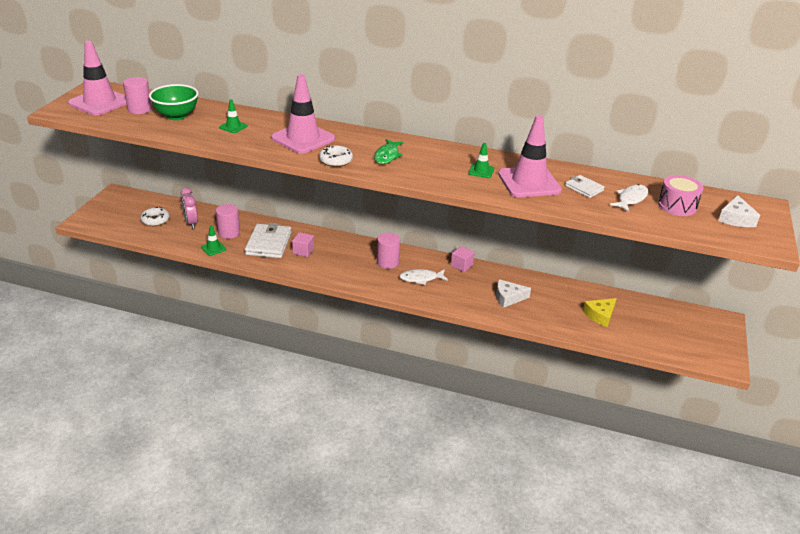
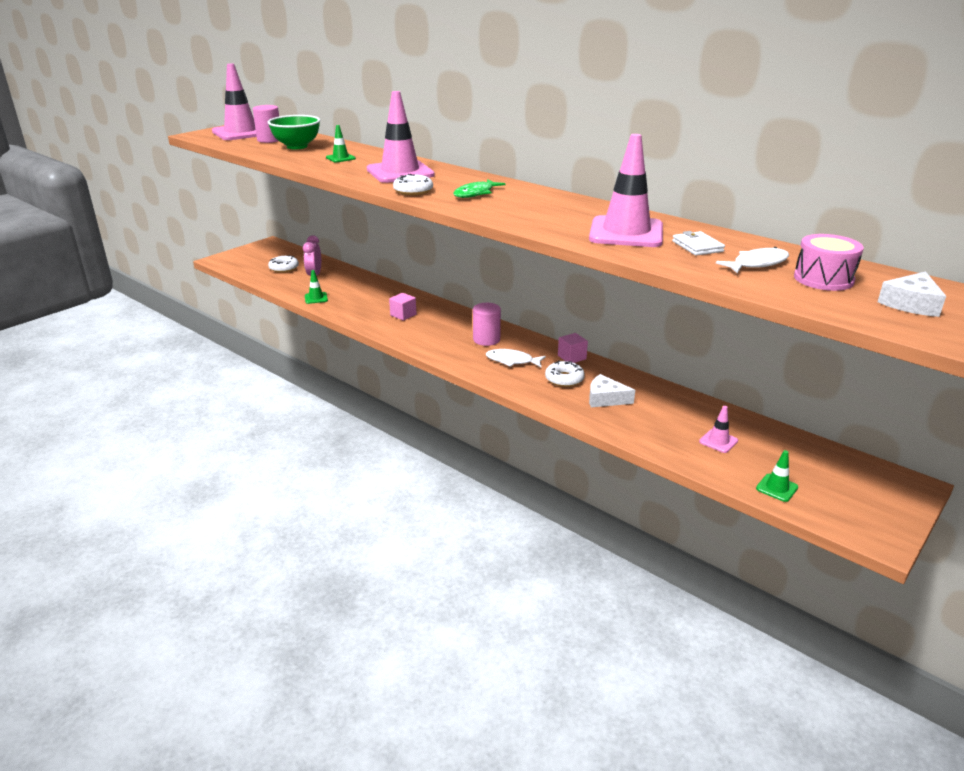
camera: 25 degrees right, 5 degrees down
pink cylinder [216,204,240,239] -> none
white wallet [245,223,292,258] -> none
green traffic cone [468,143,494,178] -> green traffic cone moved to [756,450,798,502]
yellow cheese [583,298,617,327] -> pink traffic cone [699,406,738,453]
none -> white donut [545,361,585,387]

